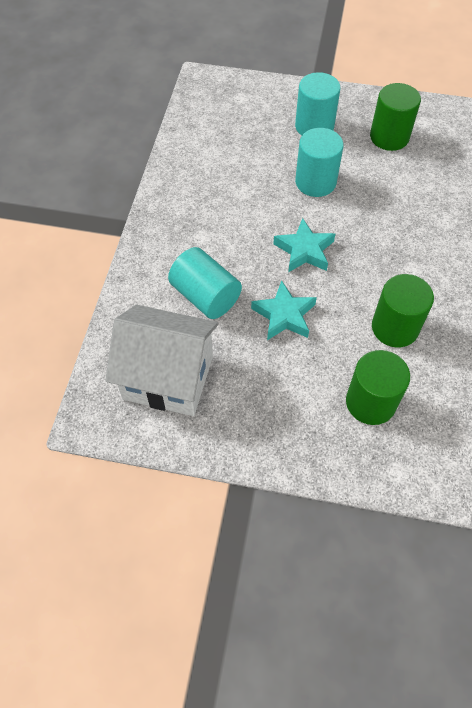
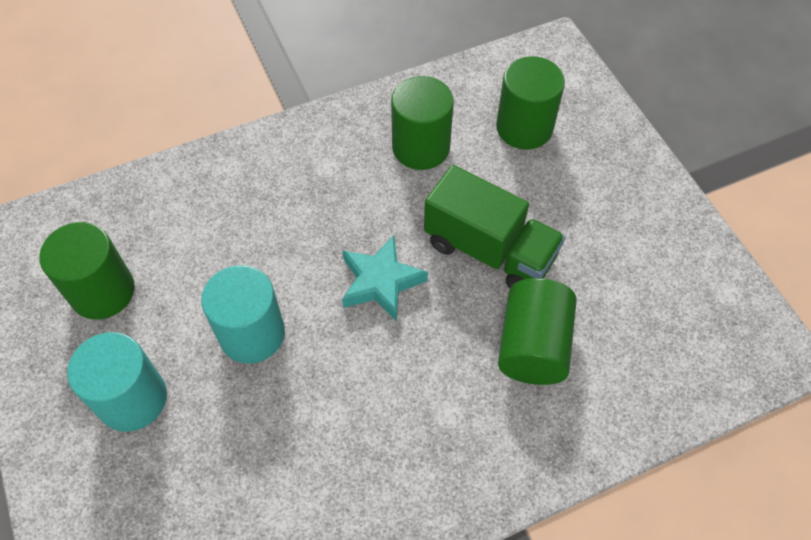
camera: 125 degrees left, 0 degrees up
white house [105,305,218,416] -> none
turquoise cylinder [168,247,242,319] -> green cylinder [498,278,577,385]
turquoise star [251,280,317,340] -> green truck [424,165,565,288]

